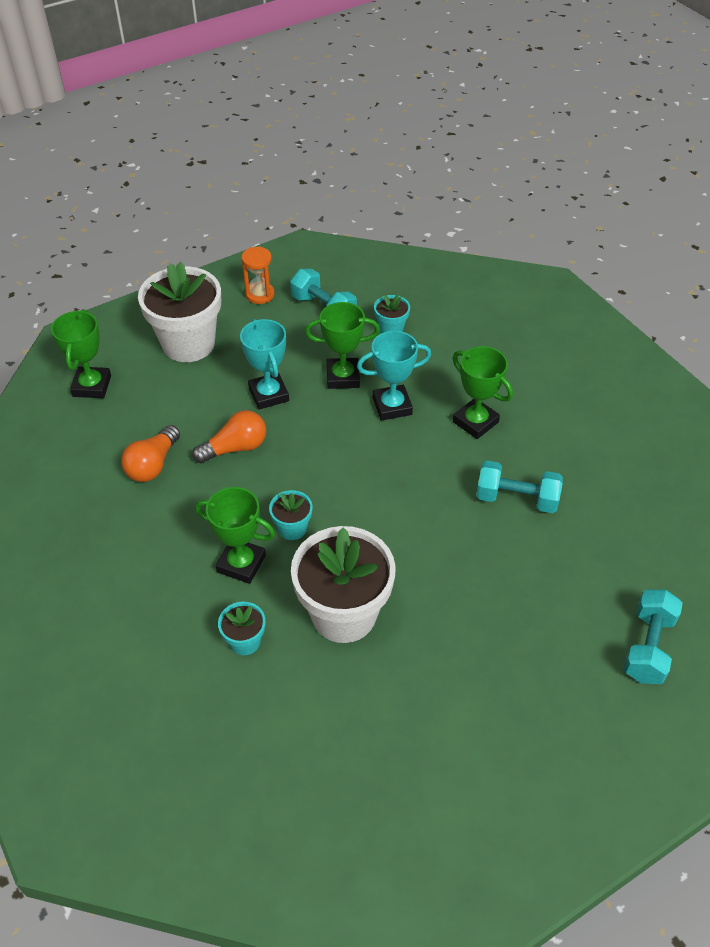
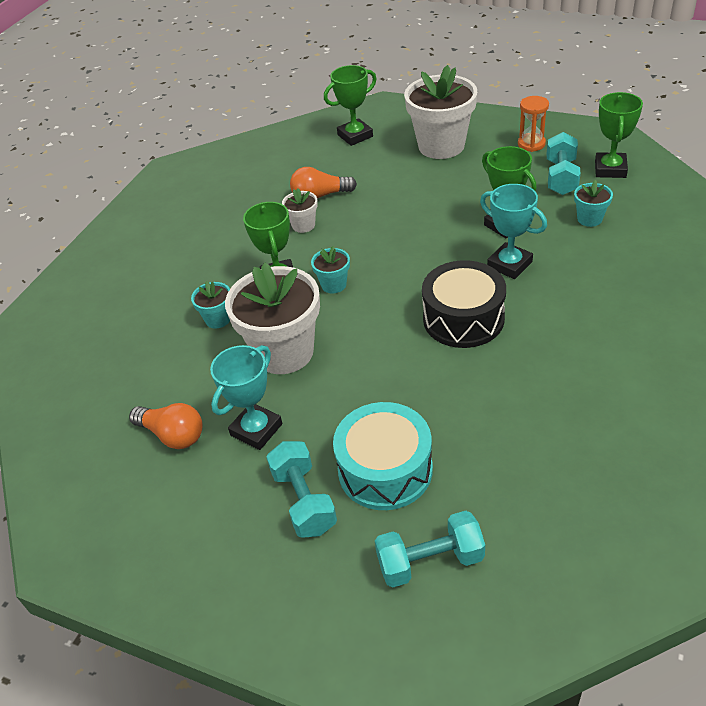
camera: 60 degrees right, 5 degrees down
orange light bulb [192,410,266,463] -> orange light bulb moved to [129,403,203,449]
turquoise trophy [240,319,289,410] -> turquoise trophy moved to [210,345,282,450]
green trophy [453,346,513,439] -> green trophy moved to [595,92,643,178]
turquoise dumbbell [476,460,563,513] -> turquoise dumbbell moved to [266,441,337,538]
none -> white flower pot [282,188,318,233]
none -> turquoise drum [333,402,433,510]
none -> black drum [422,260,506,348]

